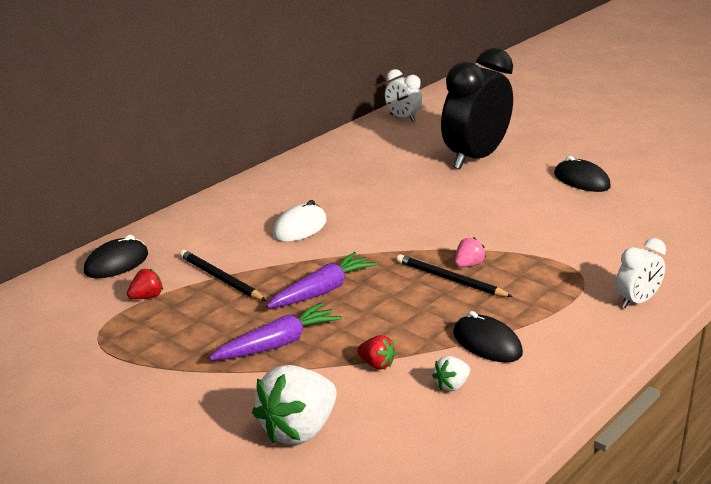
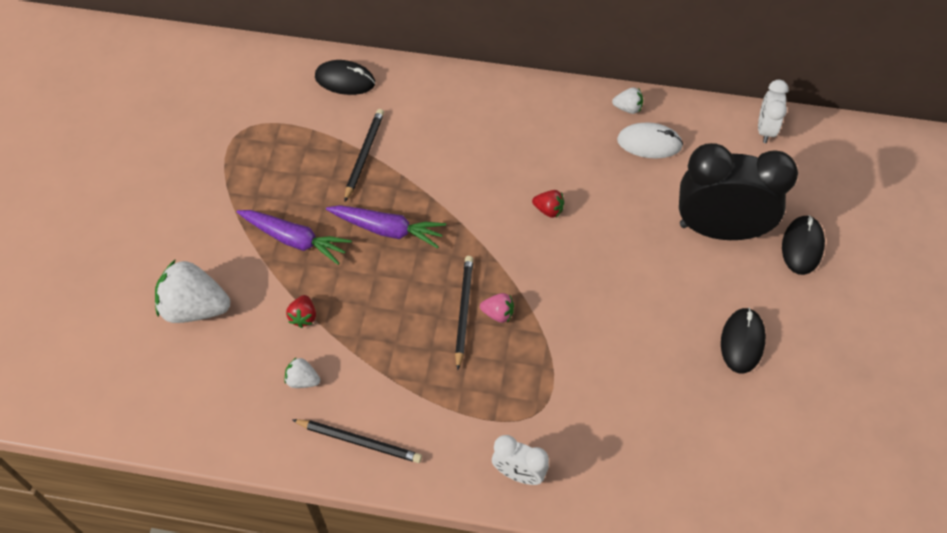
camera: 60 degrees right, 30 degrees up
red strawberry [127,269,163,299] -> red strawberry moved to [532,190,564,218]
white mouse [273,200,327,242] -> white mouse moved to [617,122,683,159]
black mouse [453,311,523,363] -> black mouse moved to [782,215,825,275]
none -> black pencil [292,419,422,463]
none -> white strawberry [612,87,643,114]

